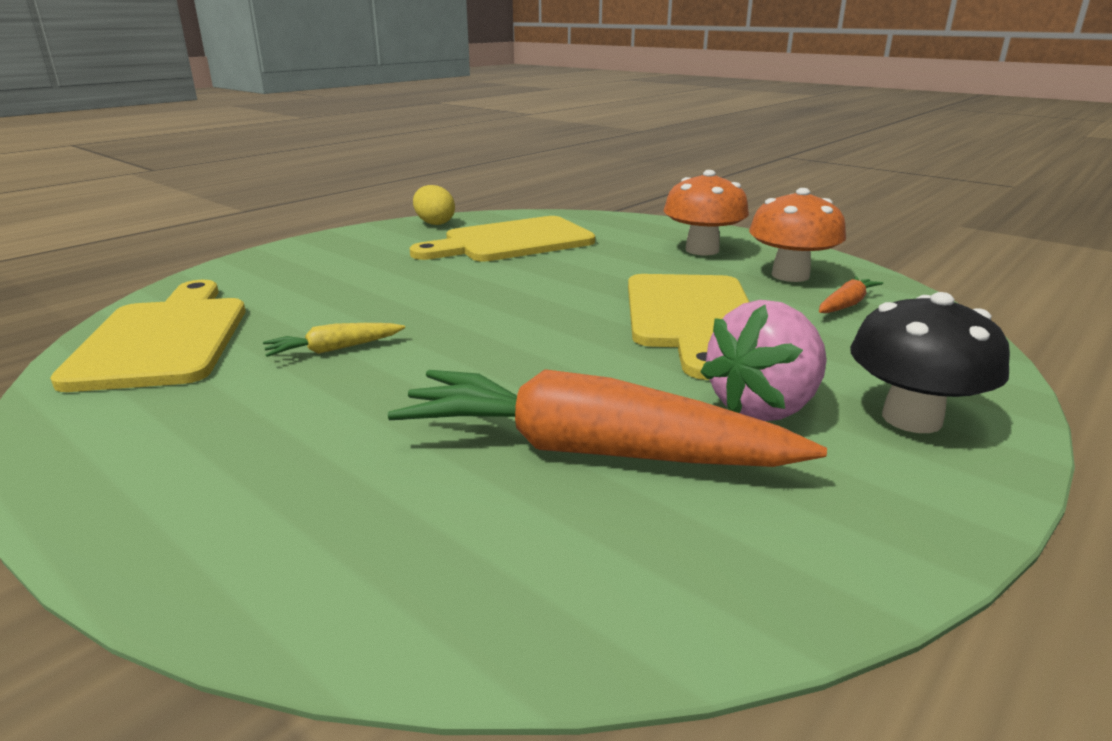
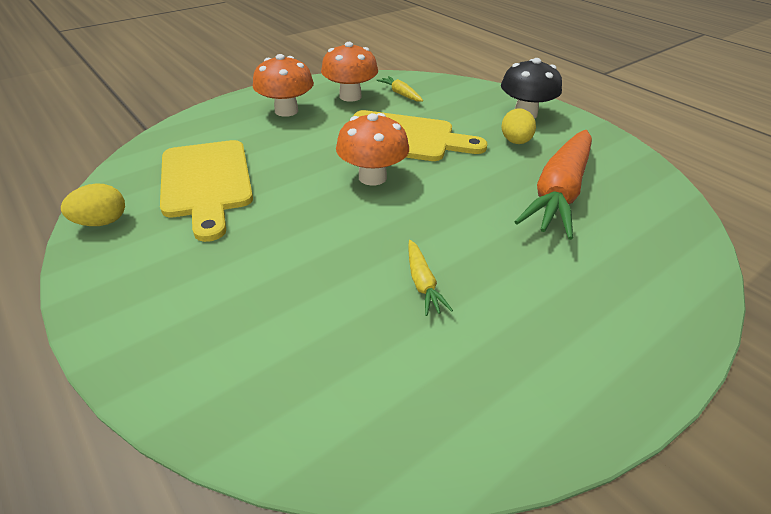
camera: 80 degrees left, 15 degrees up
yellow cutting board [50,280,245,392] -> none
pink strawberry [700,300,827,421] -> yellow egg [501,108,536,144]
orange carrot [819,276,883,313] -> yellow carrot [377,76,423,102]
none -> orange mushroom [336,113,409,186]

